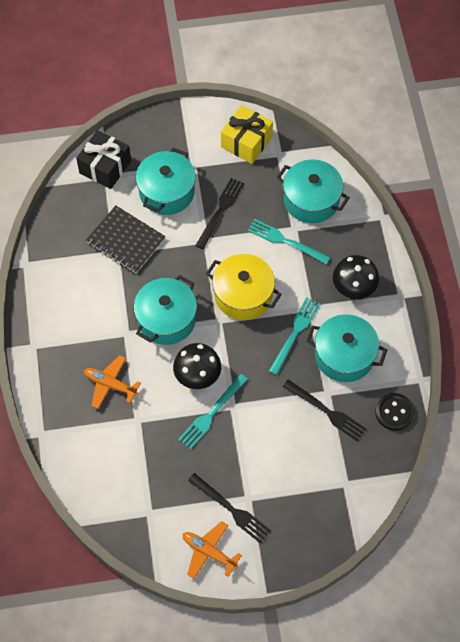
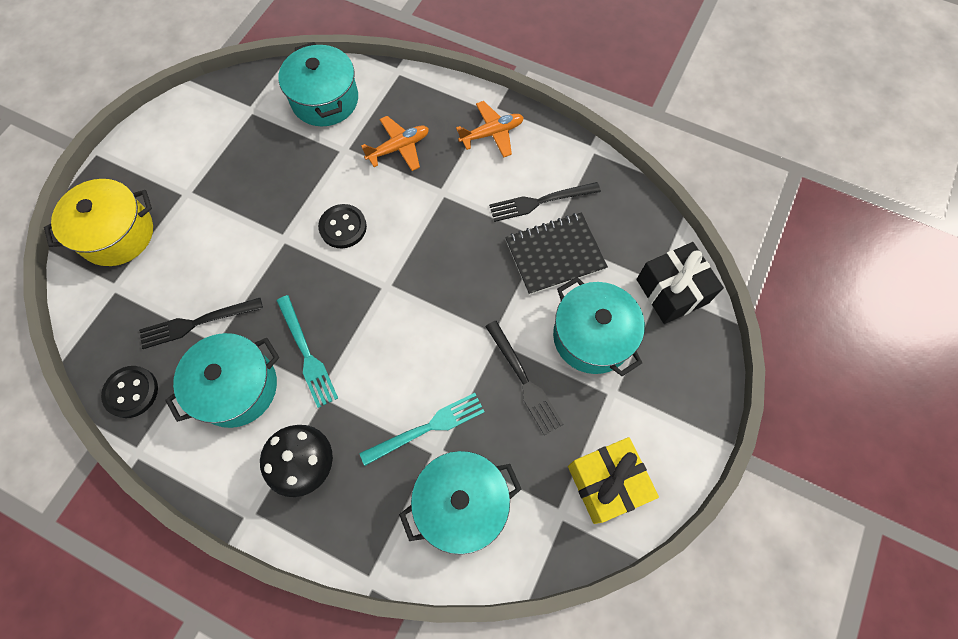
camera: 125 degrees right, 5 degrees up
turquoise pot [134,275,197,345] -> turquoise pot moved to [278,42,358,126]
black mushroom [173,343,221,389] -> black button [318,204,367,248]
turquoise fork [178,374,248,450] -> none
orange plane [183,521,242,579] -> orange plane moved to [456,101,524,158]
black fork [188,473,271,543] -> black fork moved to [489,182,601,222]
yellow pot [206,254,282,320] -> yellow pot moved to [44,179,153,266]

